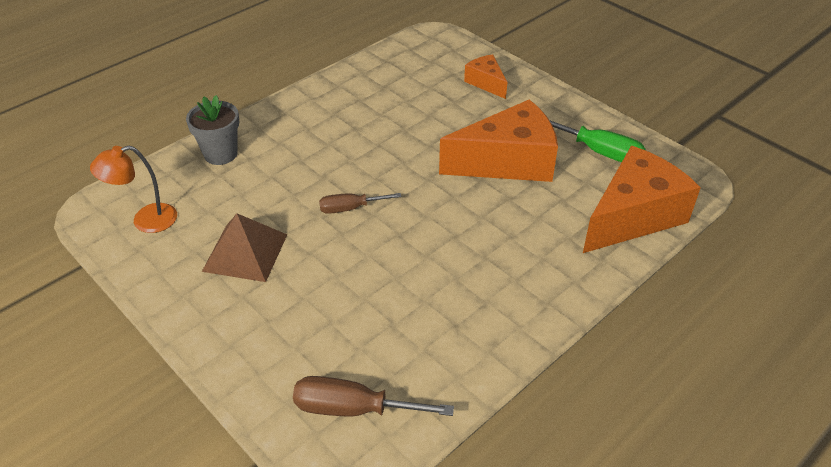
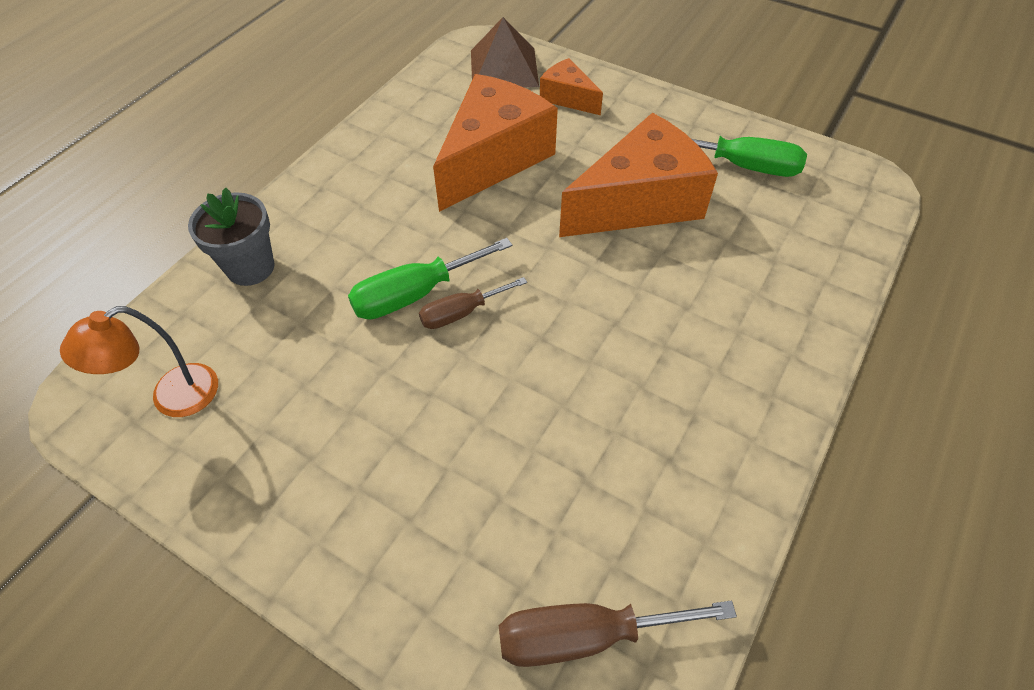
camera: 15 degrees left, 10 degrees up
brown pyramid [202,214,287,282] -> brown pyramid moved to [471,17,539,87]
orange cheese [583,146,701,253] -> orange cheese moved to [433,74,558,212]
none -> green screwdriver [348,238,512,320]

